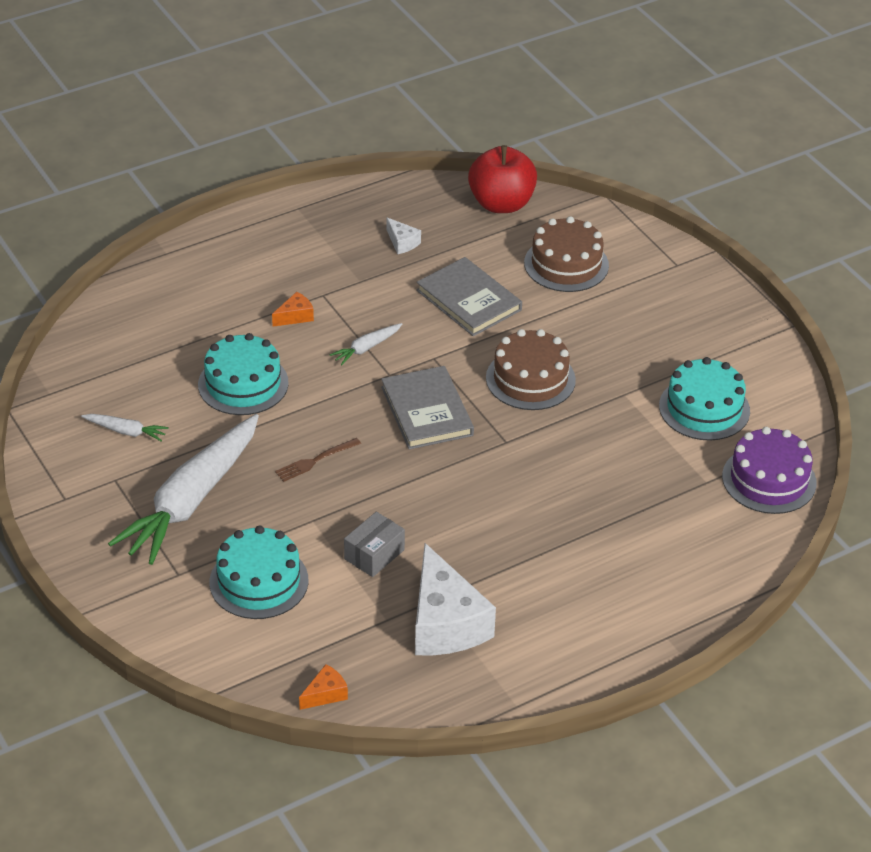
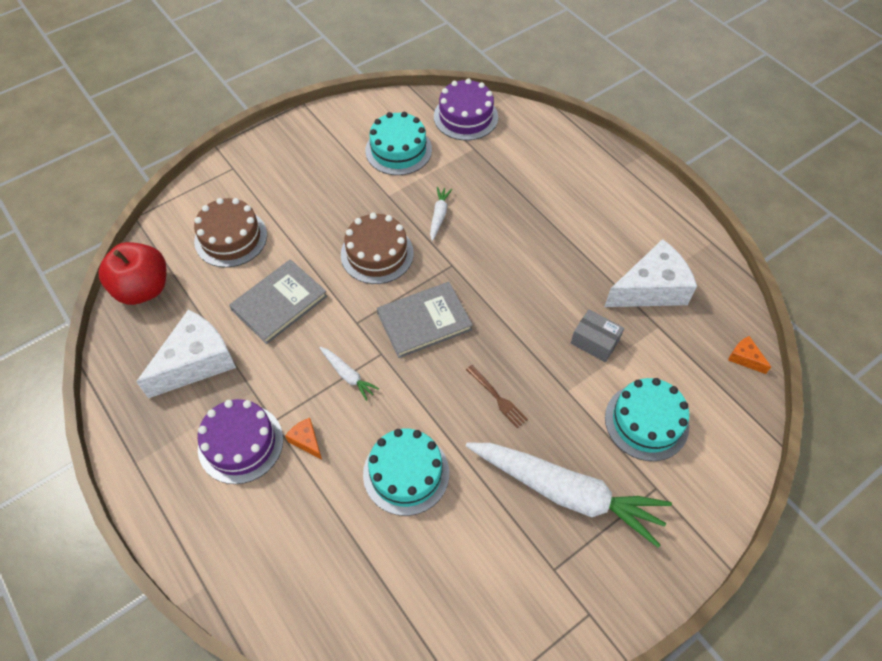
camera: 95 degrees left, 15 degrees up
white carrot [81,414,169,441] -> white carrot moved to [430,187,452,241]
white cheese [387,218,421,254] -> white cheese [136,310,236,398], size x2.31
none -> purple cake [198,399,283,484]

